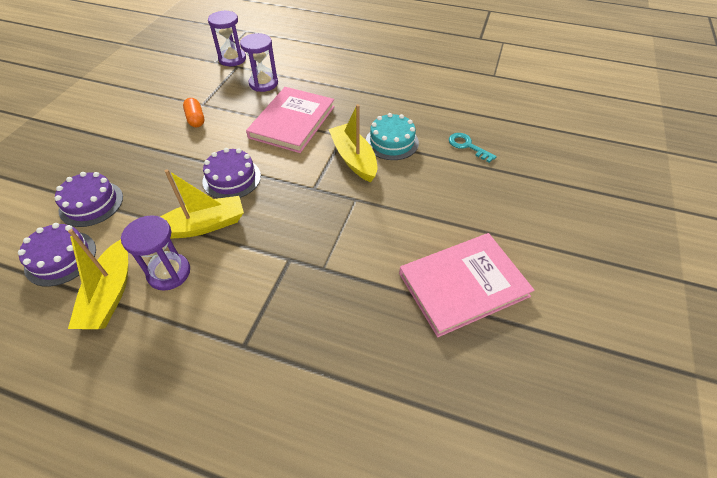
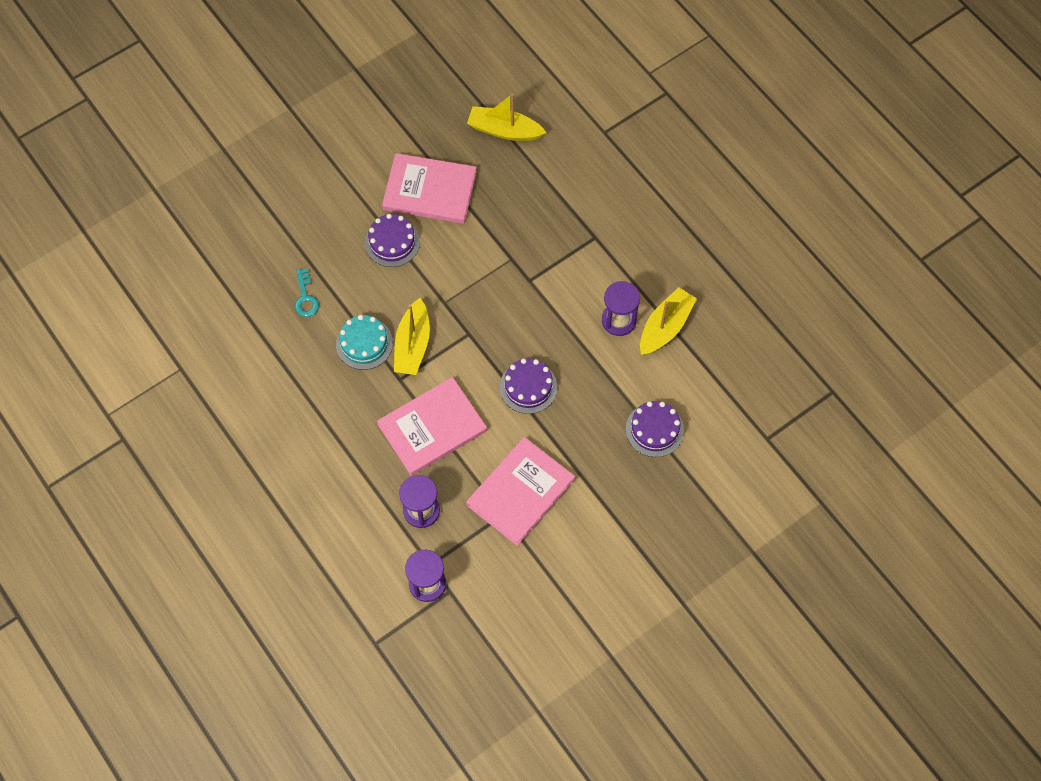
camera: 145 degrees left, 15 degrees up
purple cake [18,223,96,287] -> purple cake moved to [365,214,420,267]
yellow boat [160,169,244,238] -> yellow boat moved to [467,93,547,141]
orange capsule [183,98,204,128] -> pink book [466,437,575,546]

